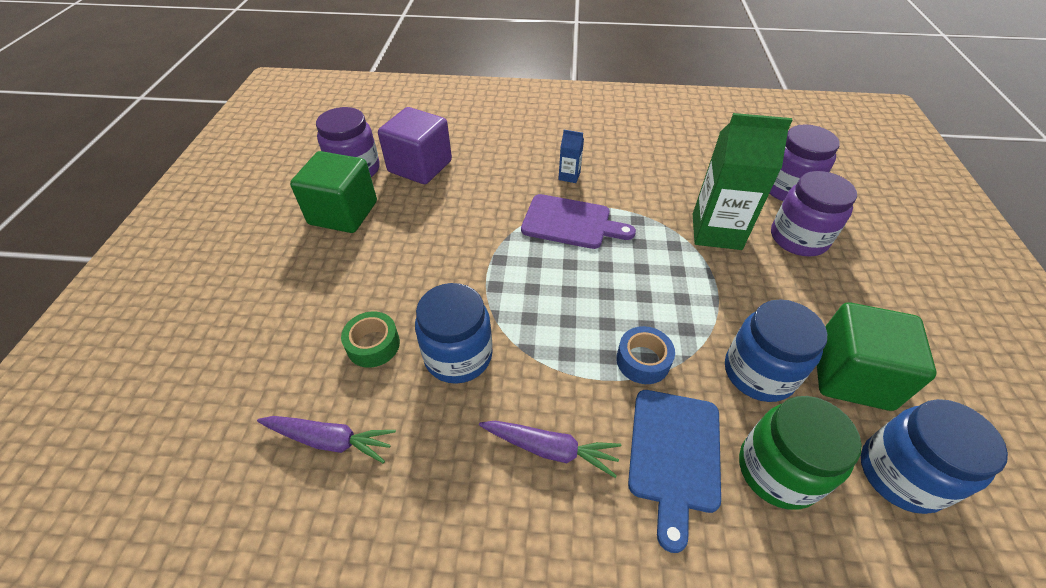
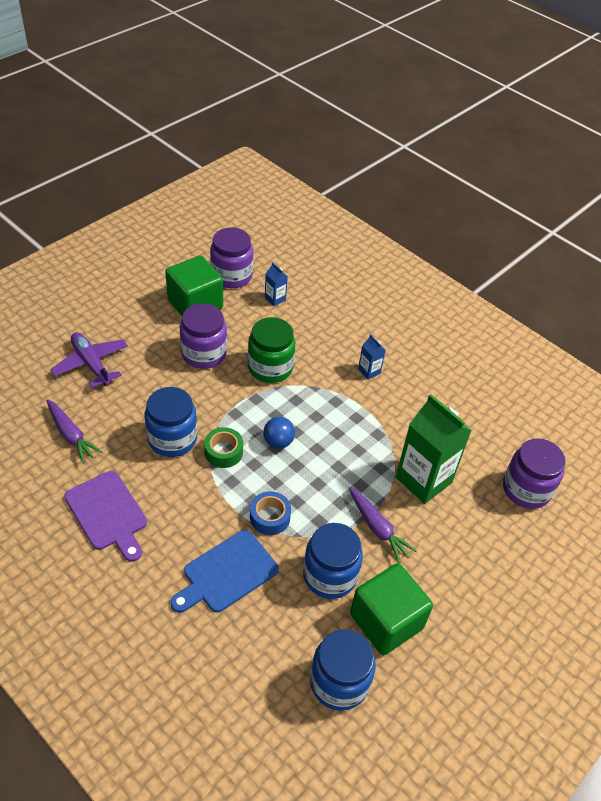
camera: 35 degrees right, 0 degrees up
green tape [341,311,400,368] -> green tape moved to [204,427,243,468]
purple cube [378,107,452,184] -> blue carton [265,262,288,306]
purple carrot [479,421,621,478] -> purple carrot moved to [349,487,417,563]
purple cutting board [521,194,636,249] -> purple cutting board moved to [64,471,147,562]
green jar [739,396,862,510] -> green jar moved to [248,317,295,383]
purple jar [771,171,857,256] -> purple jar moved to [180,303,227,369]
none -> purple plane [50,332,128,388]
none -> blue ball [263,417,295,449]

